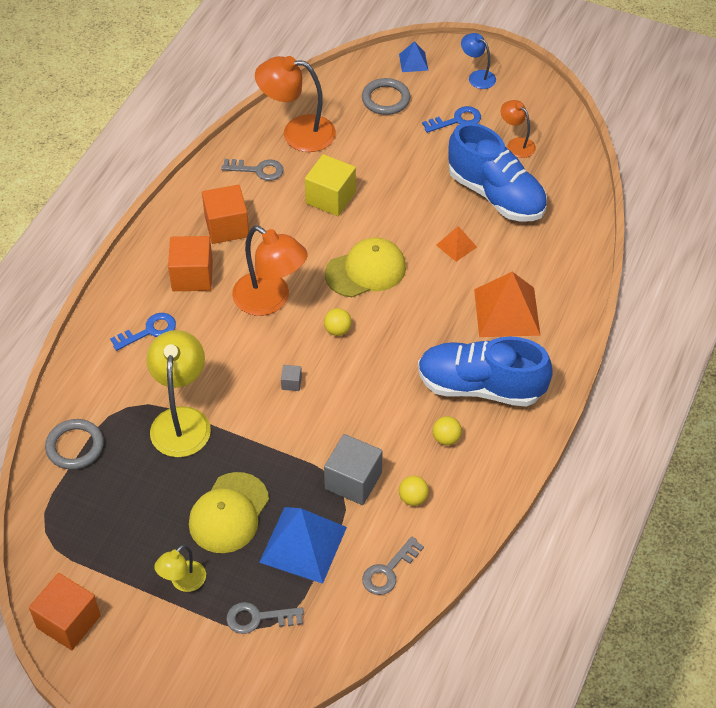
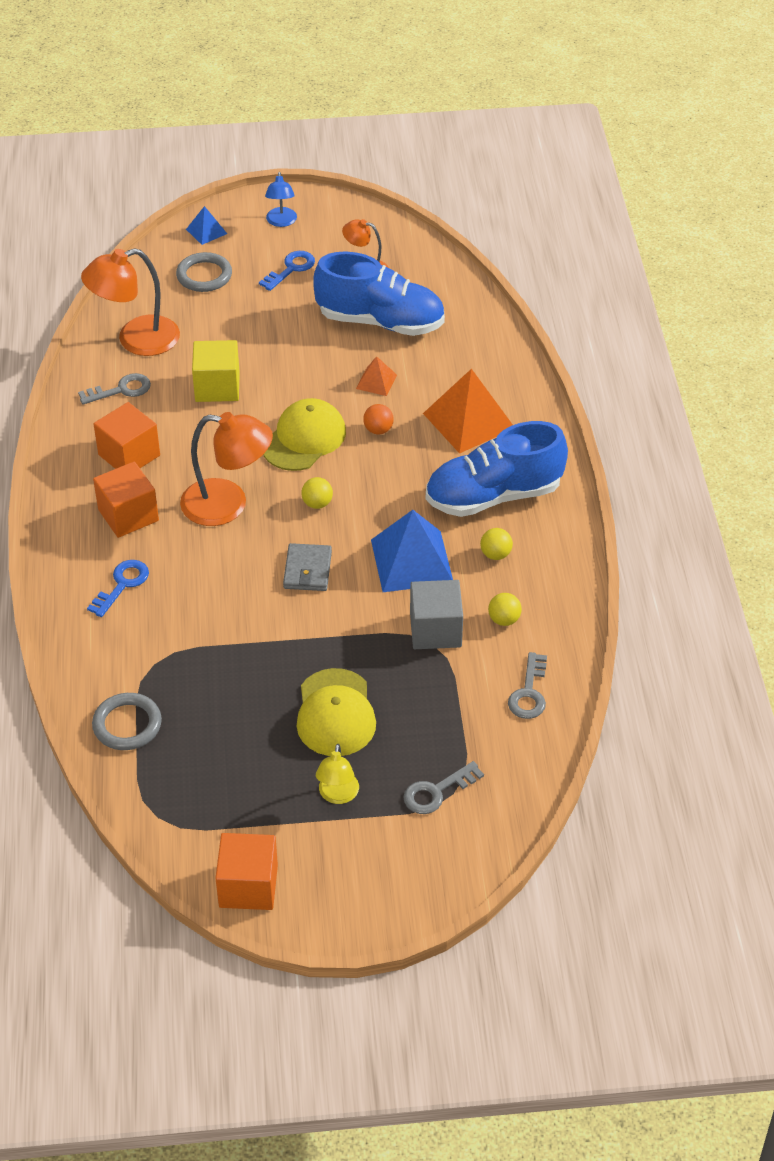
camera: 30 degrees left, 5 degrees down
yellow lamp [146,330,211,457] -> none
blue pyramid [259,507,347,584] -> blue pyramid moved to [371,510,453,592]
grey cube [281,365,302,391] -> grey wallet [283,543,332,591]
blue lamp [461,33,496,89] -> blue lamp turned 105 degrees counterclockwise [265,172,297,227]
none -> orange ball [363,404,394,435]

